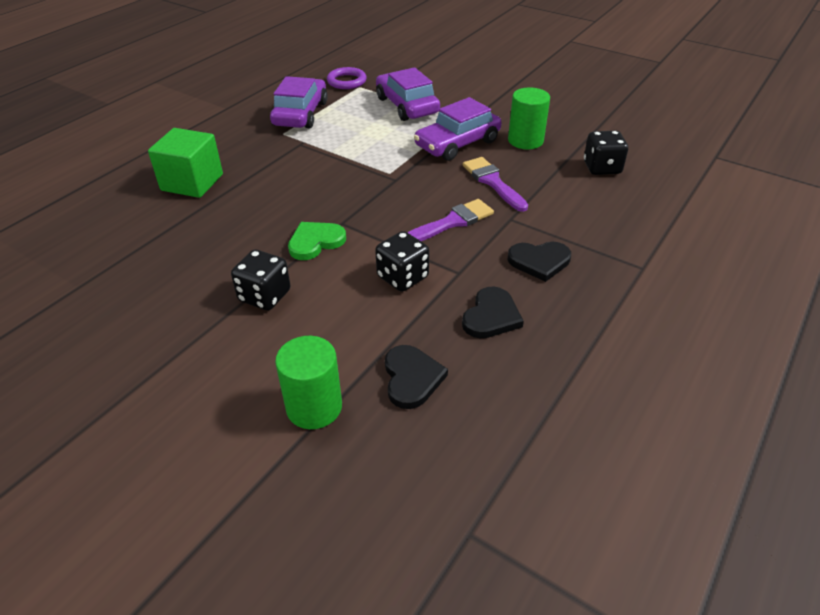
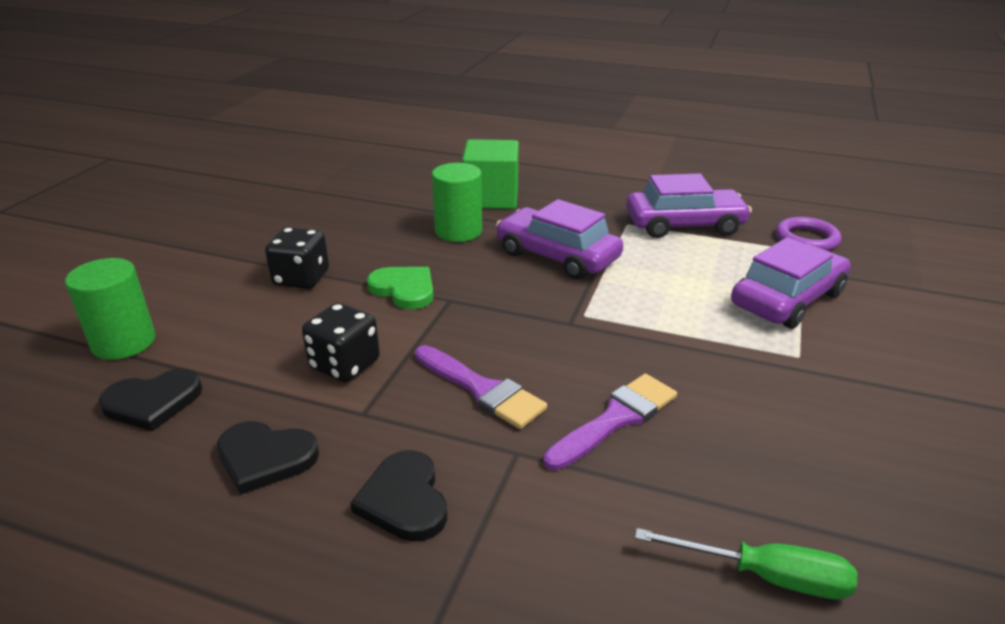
camera: 75 degrees right, 10 degrees down
purple car [414,97,502,161] -> purple car moved to [496,199,623,279]
green cylinder [508,87,550,149] -> green cylinder moved to [432,163,482,242]
black dice [584,131,628,175] -> green screwdriver [635,528,857,600]

